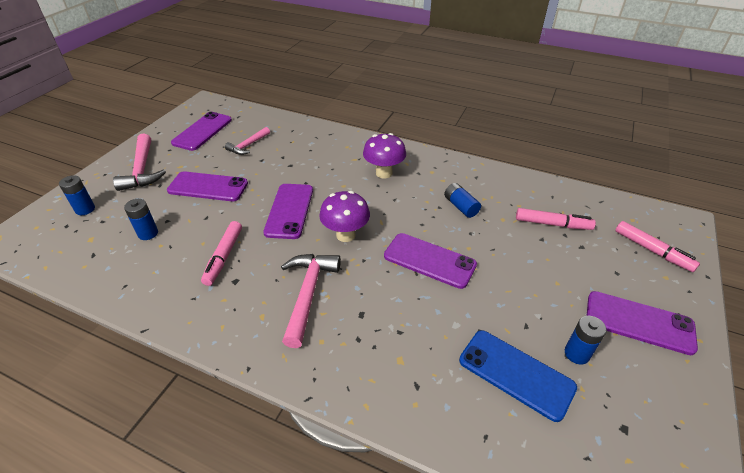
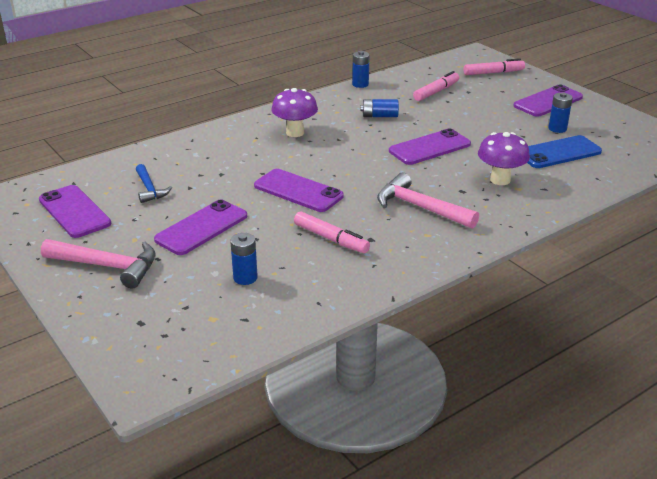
camera: 60 degrees left, 10 degrees down
blue battery [59,175,95,215] -> blue battery moved to [352,51,370,88]
pink hammer [225,127,270,155] -> blue hammer [136,164,172,203]
purple mushroom [319,191,370,242] -> purple mushroom moved to [478,132,530,185]

